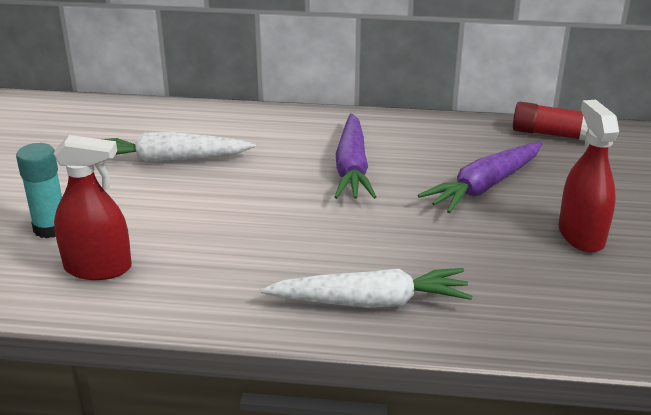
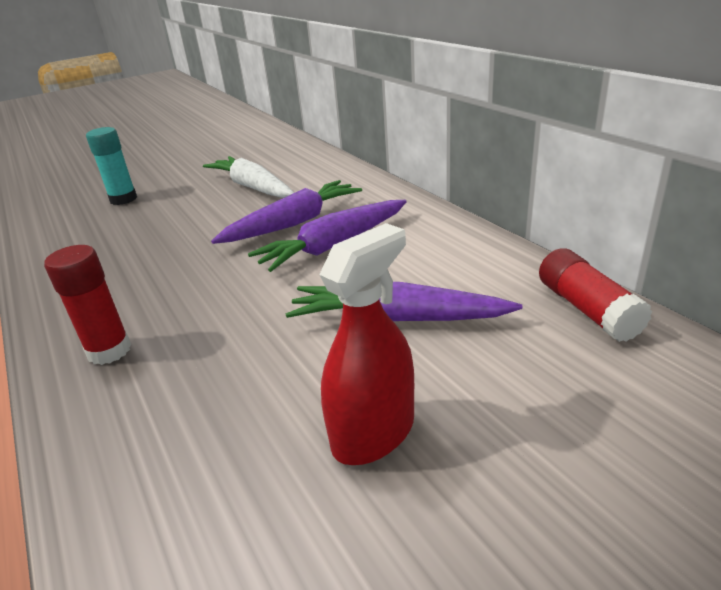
camera: 55 degrees right, 0 degrees up
red spray bottle [53,135,132,280] -> none
white carrot [261,268,472,308] -> red glue stick [44,245,131,365]
none -> purple carrot [211,180,362,244]

